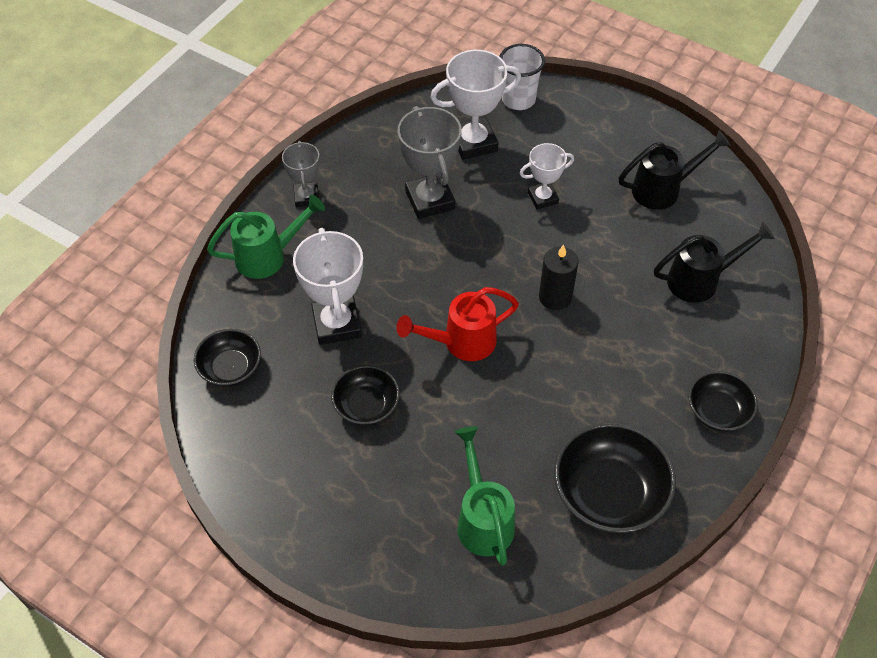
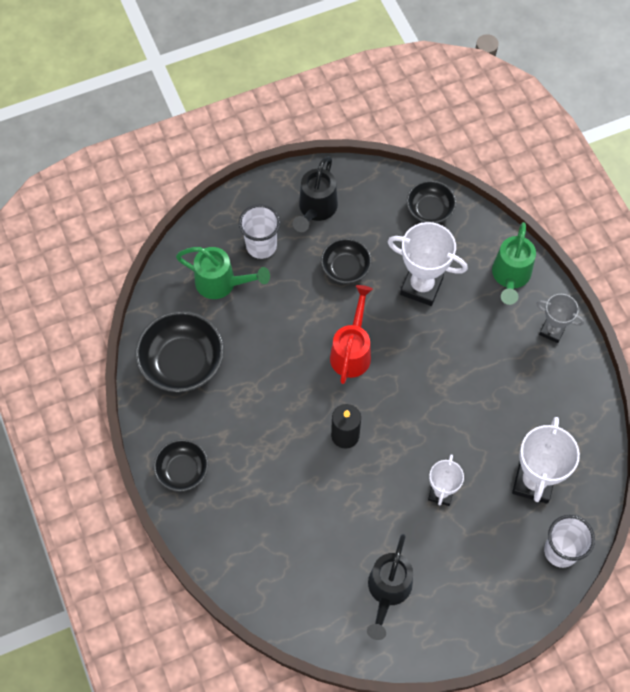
camera: 125 degrees right, 10 degrees up
grey trophy [398,106,462,219] -> none
black watering can [654,222,775,303] -> black watering can moved to [293,156,338,232]
none -> white cup [239,204,280,259]

